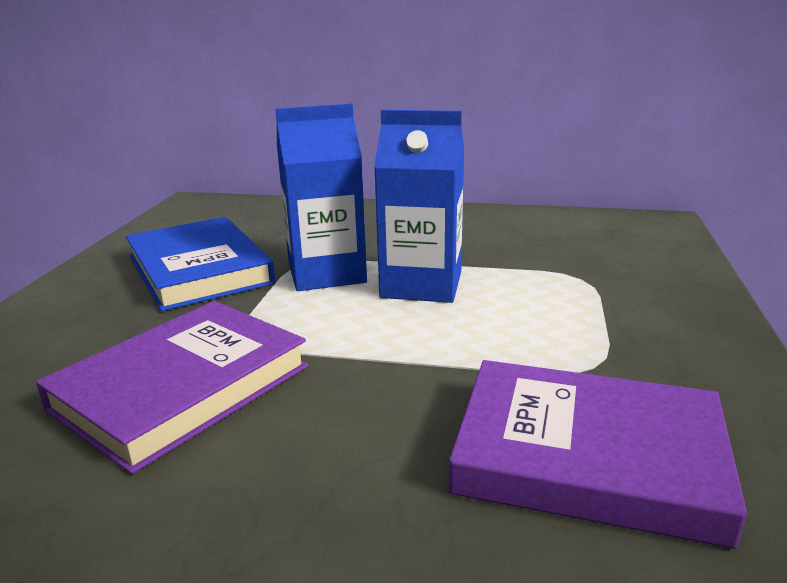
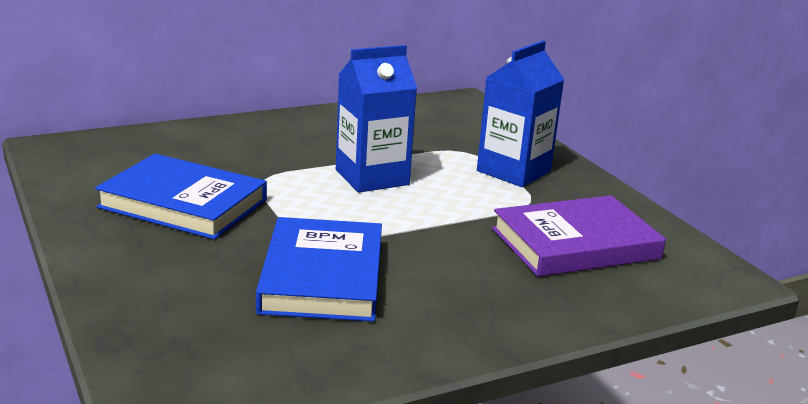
camera: 40 degrees left, 0 degrees up
purple book [36,301,308,474] -> blue book [256,217,382,322]
blue carton [275,104,367,291] -> blue carton moved to [477,40,565,187]

